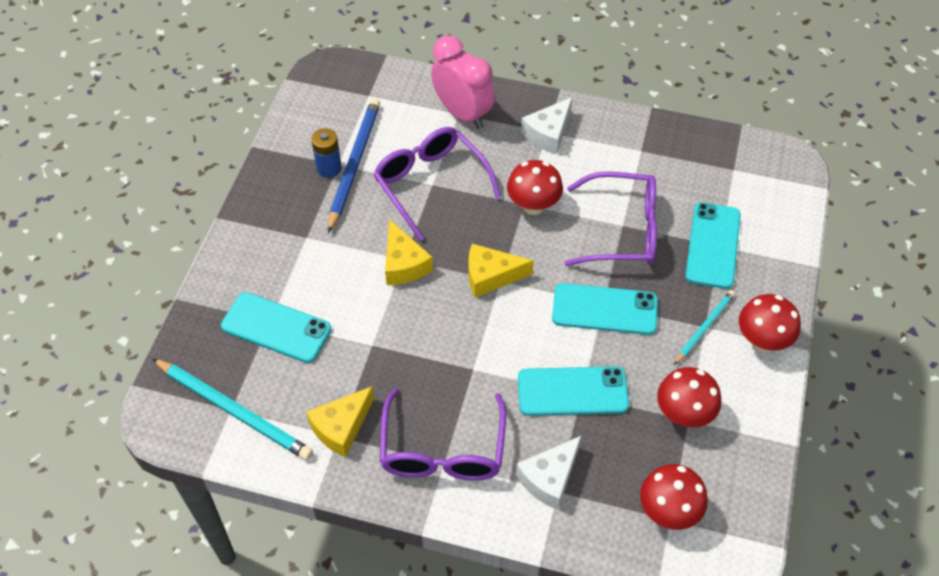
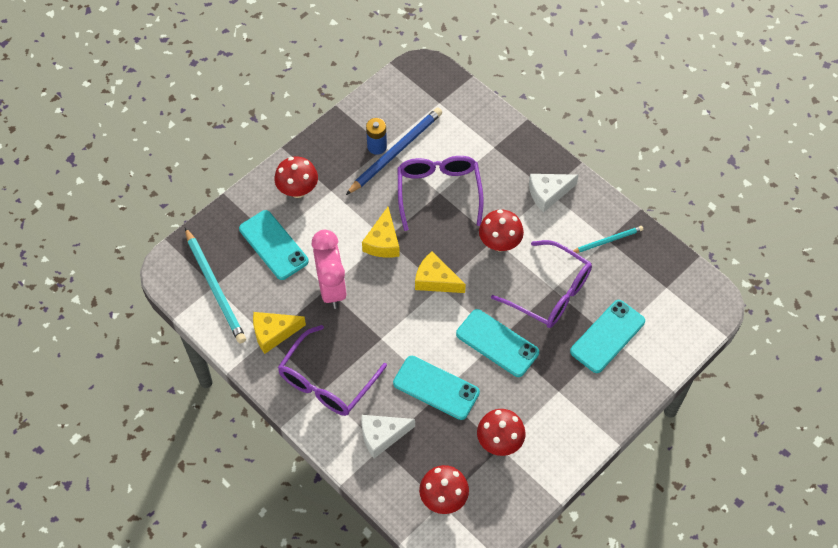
camera: 30 degrees right, 5 degrees up
pink clock [431,35,495,129] -> pink clock moved to [312,230,347,309]
turquoise pencil [674,290,735,365] -> turquoise pencil moved to [573,226,643,253]
red mushroom [739,294,801,352] -> red mushroom moved to [274,156,318,198]

